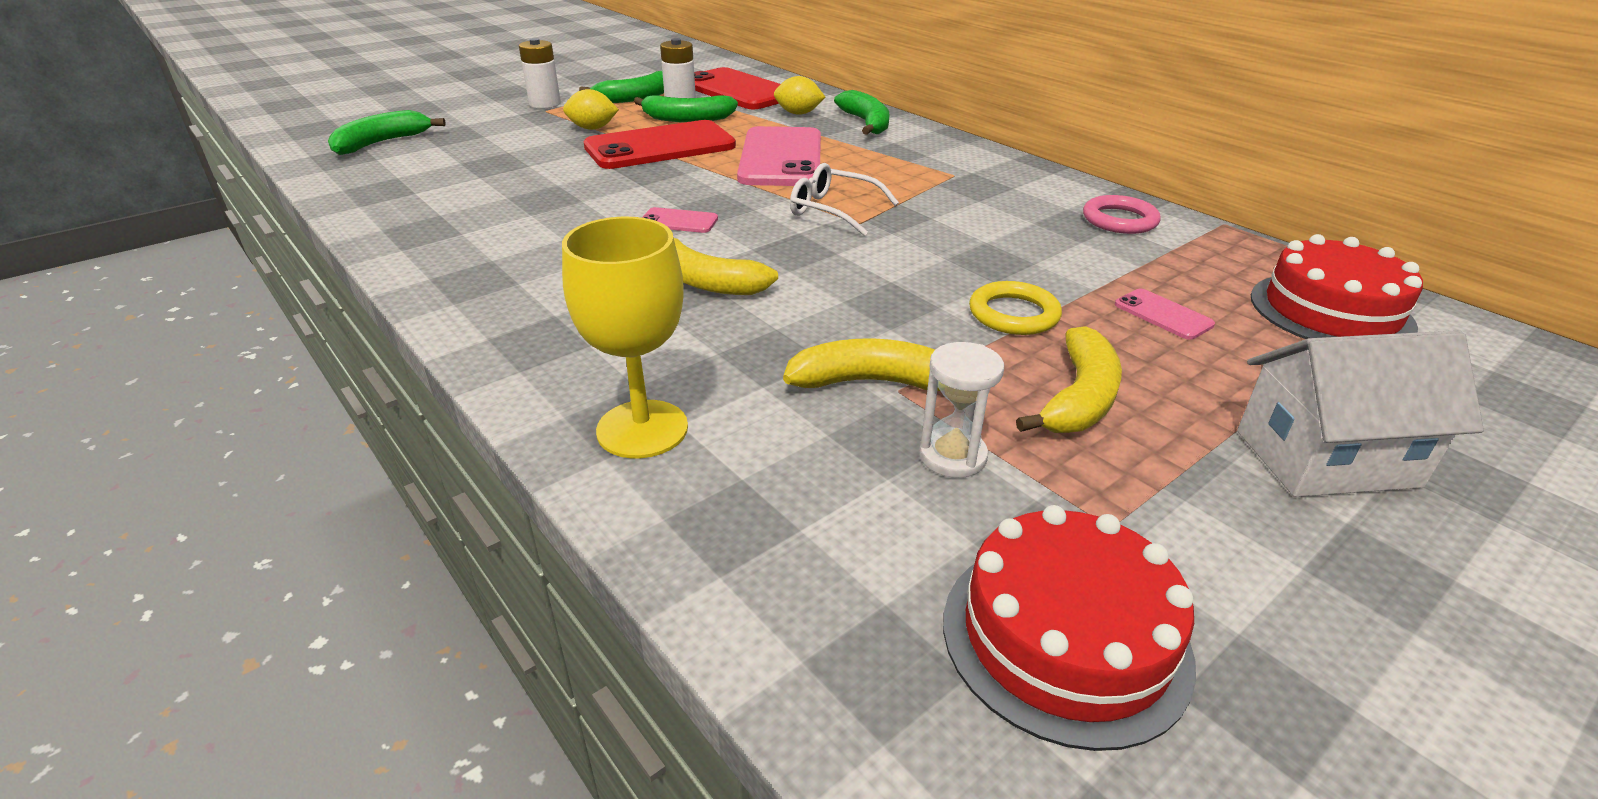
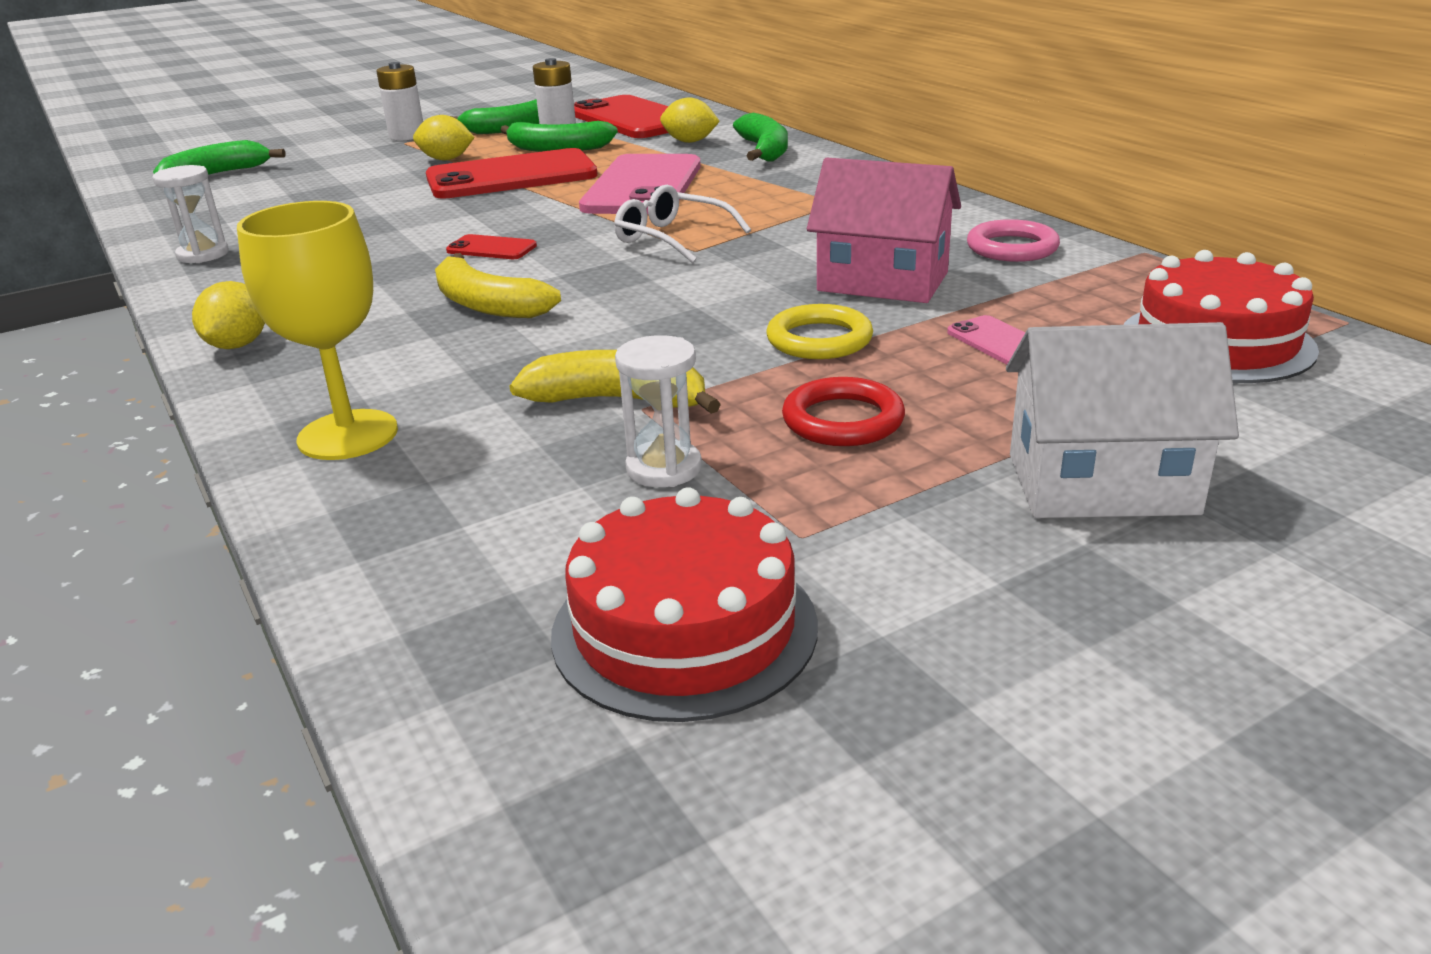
camera: 10 degrees right, 5 degrees down
pink phone [642,207,718,233] -> red phone [446,234,537,259]
yellow banana [1016,326,1122,433] -> red ring [782,377,905,446]
none -> white hourglass [152,165,229,263]
none -> yellow lemon [192,281,265,349]
none -> pink house [807,158,961,303]

